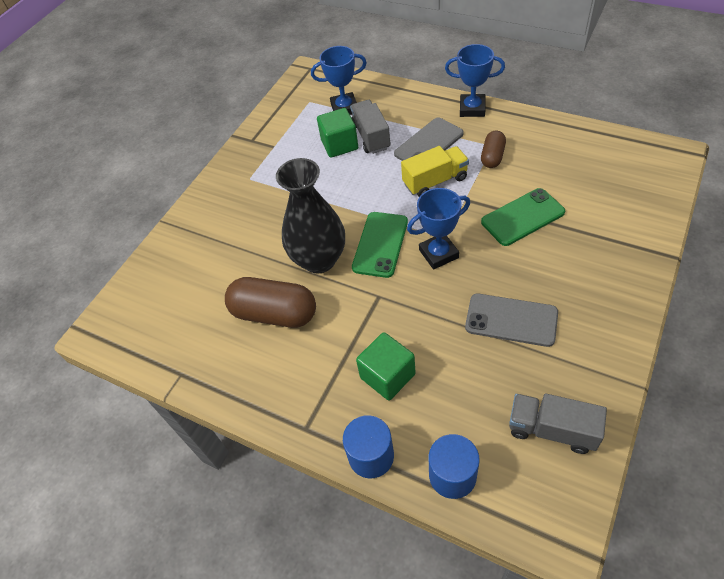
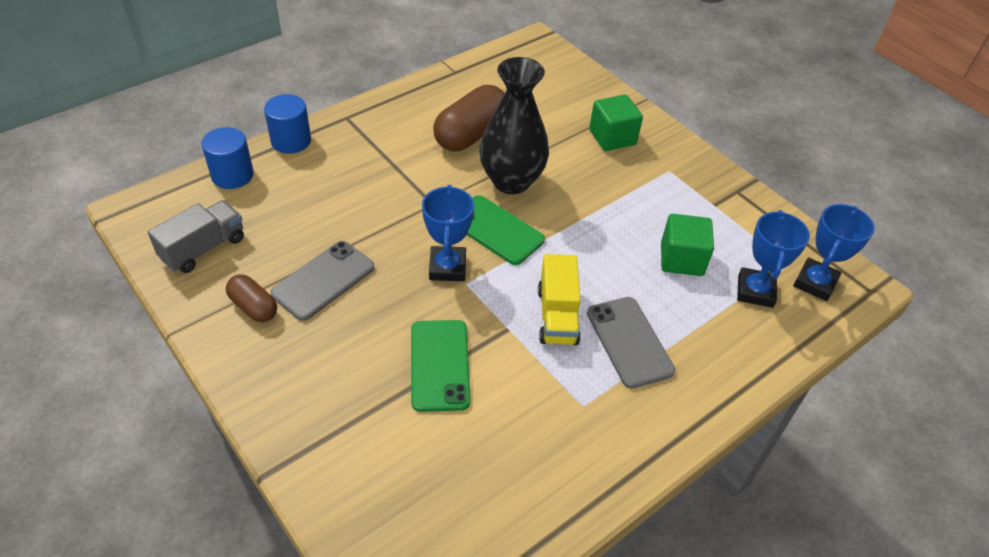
camera: 105 degrees right, 5 degrees down
grey truck [350,100,390,154] -> none
green cube [356,332,416,401] -> green cube moved to [589,94,643,151]
blue trophy [445,44,505,117] -> blue trophy moved to [793,204,875,301]
brown capsule [481,131,506,168] -> brown capsule moved to [226,274,277,322]

